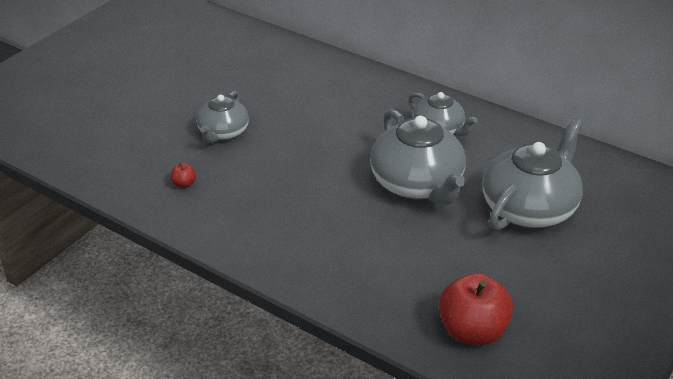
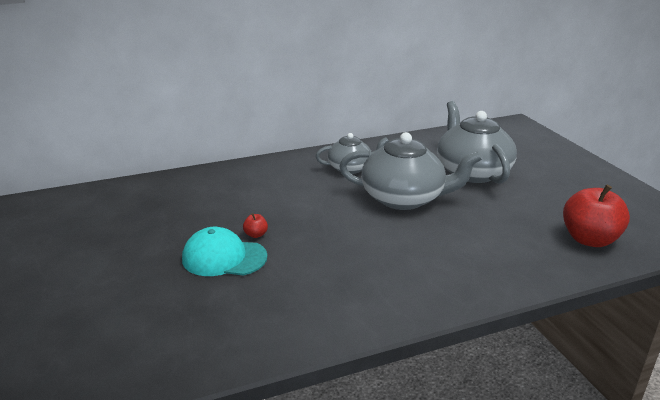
camera: 55 degrees left, 10 degrees down
red apple [171,163,196,188] -> red apple moved to [243,213,268,238]
grey teapot [196,91,249,143] -> turquoise cap [182,227,267,276]

